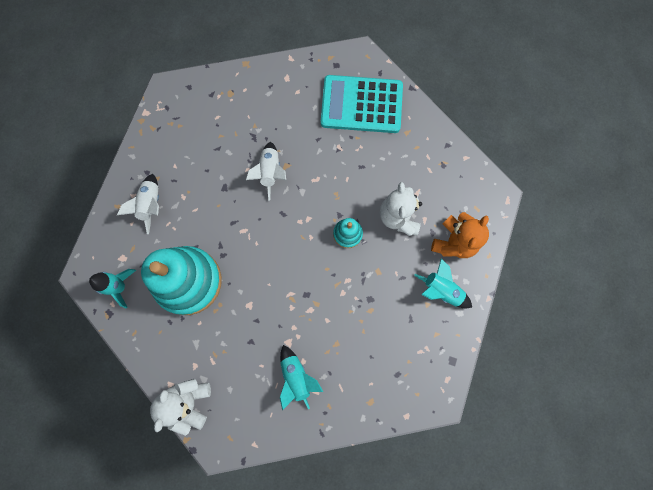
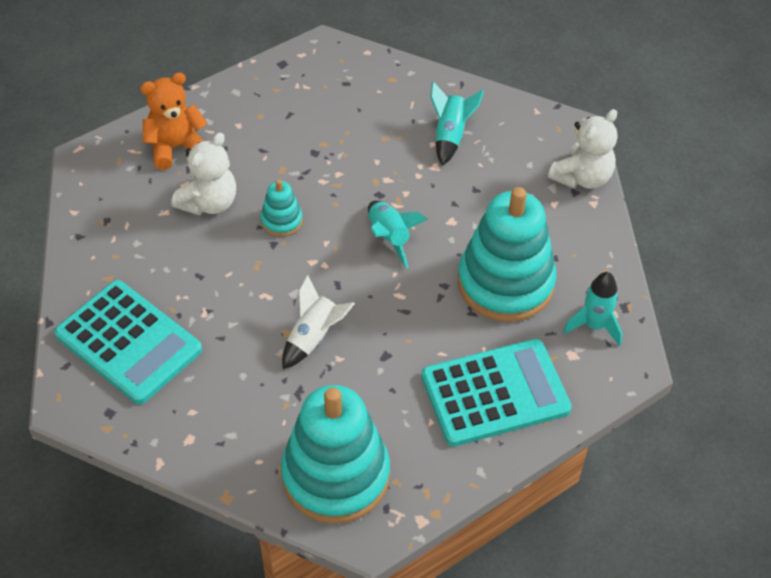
camera: 145 degrees left, 25 degrees down
white rocket [117,174,159,234] -> turquoise calculator [421,339,572,446]
turquoise rocket [414,259,472,308] -> turquoise rocket moved to [368,200,428,268]
none -> turquoise stacking toy [281,385,390,524]

